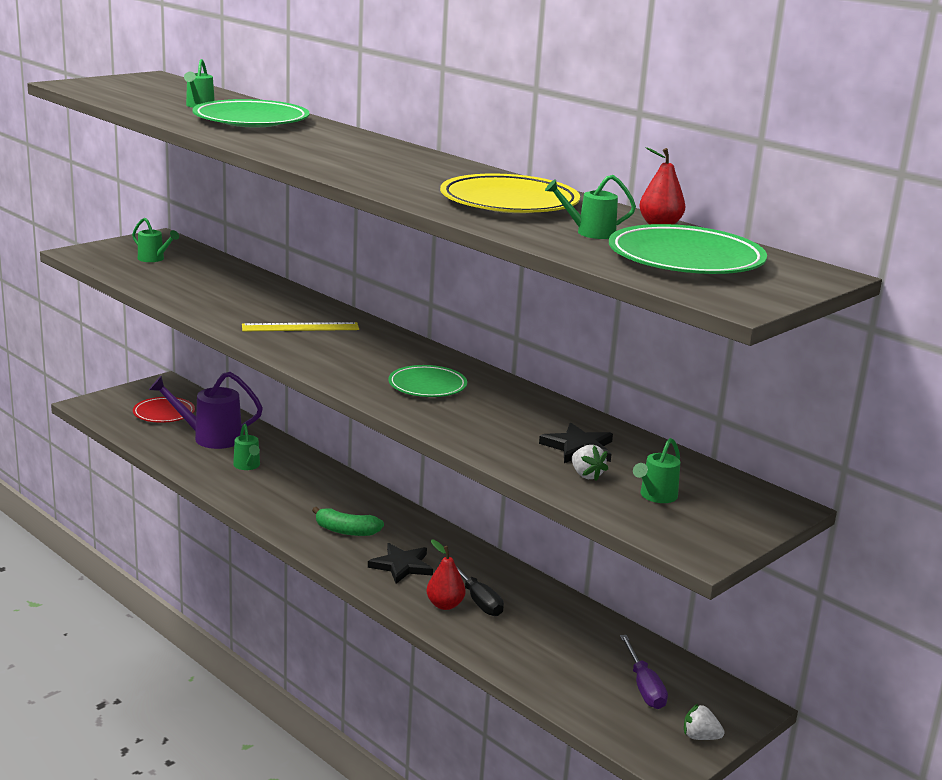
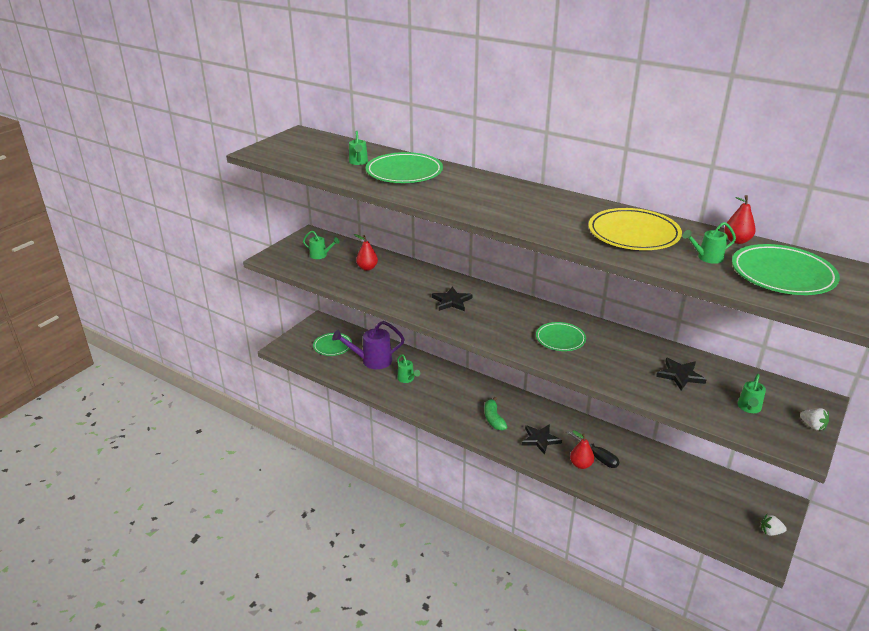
camera: 10 degrees left, 10 degrees up
red plate [133,397,195,423] -> green plate [313,333,352,356]
yellow ruler [242,322,359,331] -> black star [432,287,472,311]
green banana [312,507,384,536] -> green banana turned 75 degrees clockwise [484,397,507,431]
white strawberry [572,445,608,481] -> white strawberry moved to [800,408,829,431]
purple screwdriver [620,635,668,709] -> none
none -> red pear [354,234,378,271]

